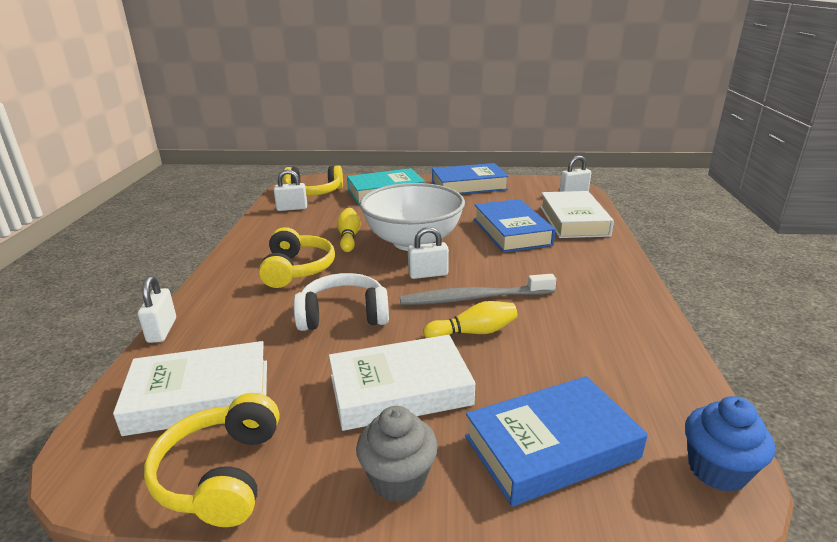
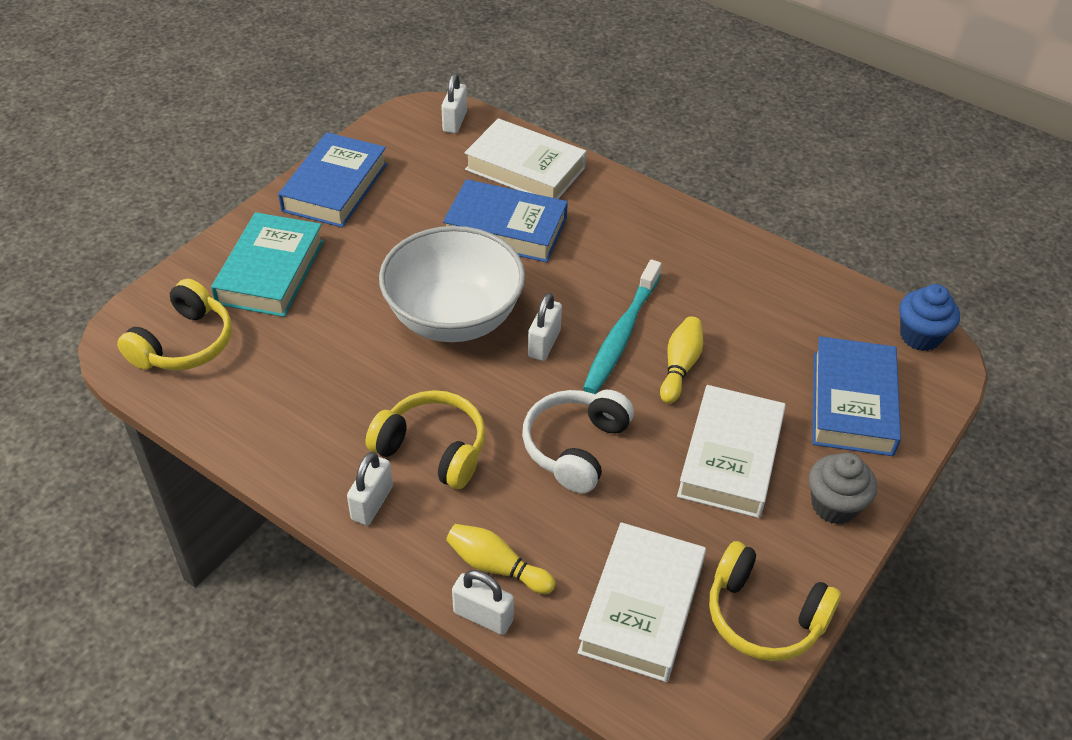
camera: 60 degrees left, 20 degrees up
white padlock [274,170,307,211] -> white padlock moved to [347,452,393,525]
yellow bowling pin [337,208,361,252] -> yellow bowling pin moved to [446,524,556,594]
grey toothbrush [400,274,556,305] -> turquoise toothbrush [583,259,662,394]

